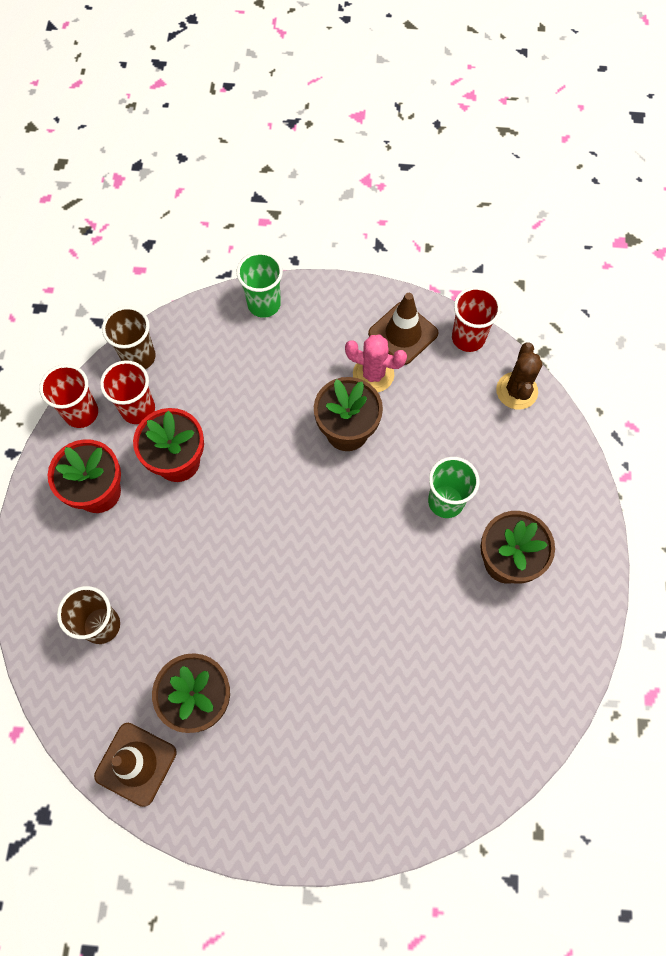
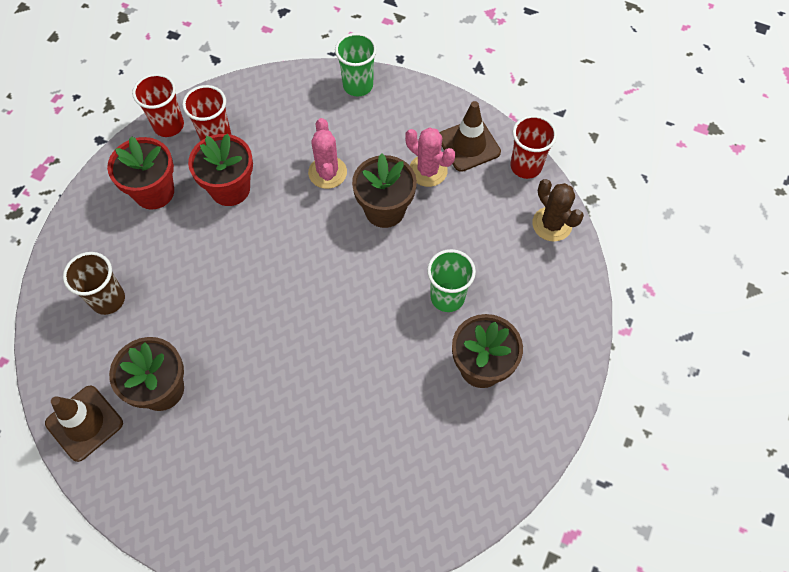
camera: 20 degrees right, 5 degrees down
brown cup [102,306,156,369] -> none
brown cactus [496,342,542,409] -> brown cactus turned 60 degrees counterclockwise [532,179,584,242]
none -> pink cactus [308,118,347,189]

